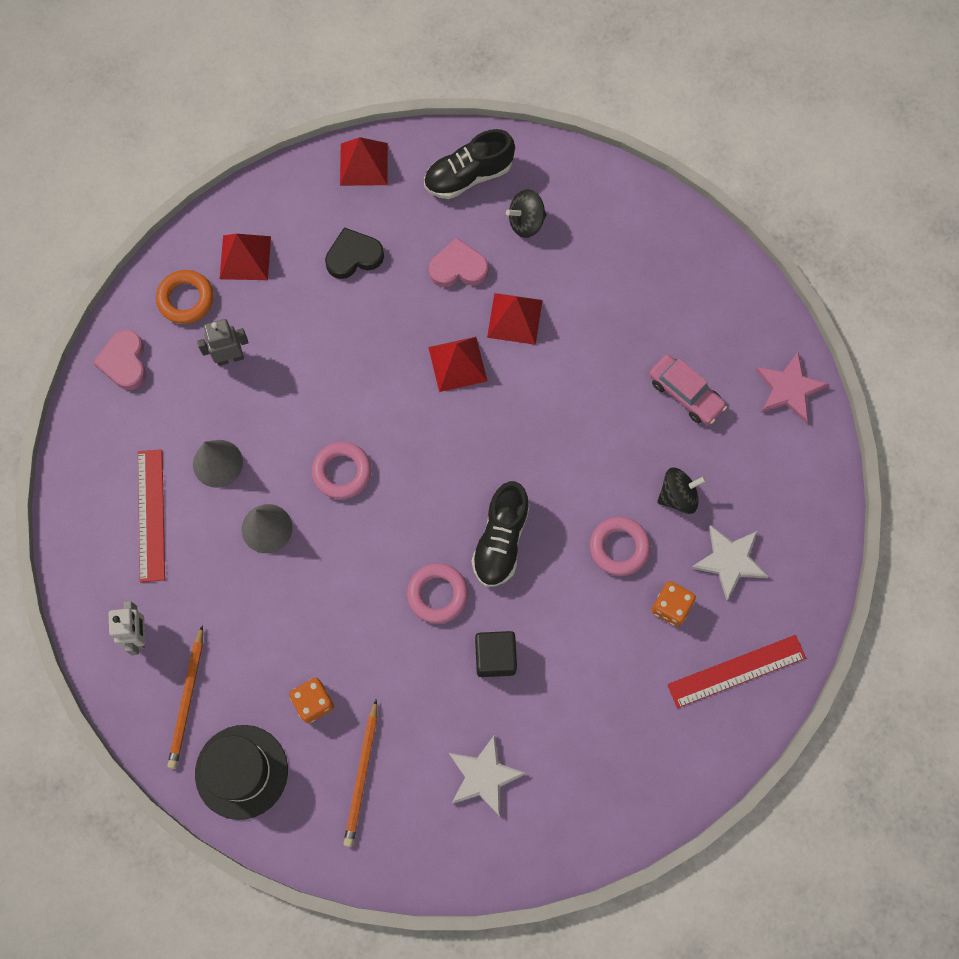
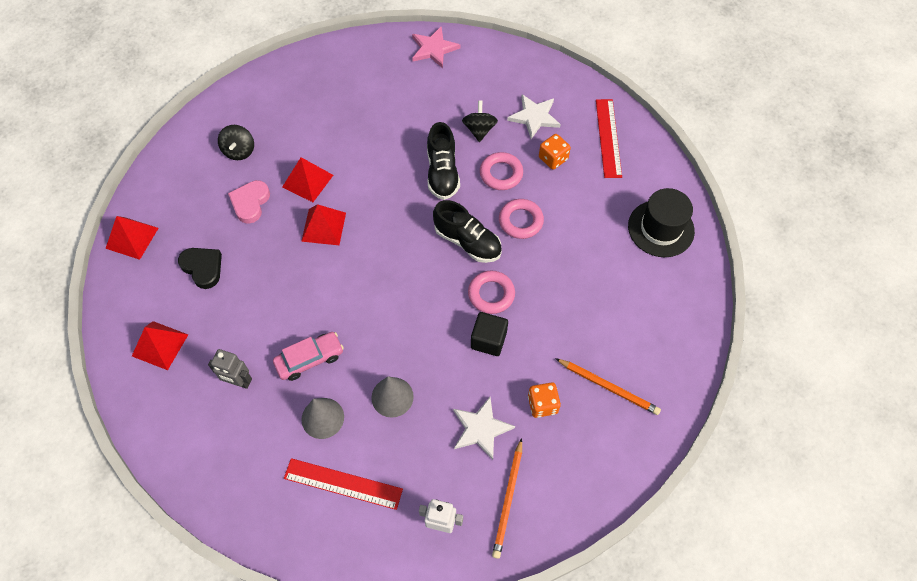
camera: 70 degrees left, 10 degrees down
pink heart [93,330,146,390] -> none
orange ring [156,270,214,324] -> none
orange pencil [167,625,203,769] -> orange pencil turned 75 degrees clockwise [492,438,522,559]
black hat [195,725,288,820] -> black hat moved to [628,188,695,257]
grey robot [197,319,248,366] -> grey robot turned 75 degrees counterclockwise [208,349,252,389]
pink ring [312,442,372,499] -> pink ring moved to [499,199,544,239]
black heart [325,227,384,279] -> black heart turned 135 degrees clockwise [178,248,222,289]
black shoe [424,129,515,199] -> black shoe moved to [427,122,460,200]
white star [449,735,526,817] -> white star moved to [453,397,515,460]
black cube [475,631,517,677] -> black cube moved to [471,312,508,356]
pink car [649,354,727,425] -> pink car moved to [273,332,344,381]

